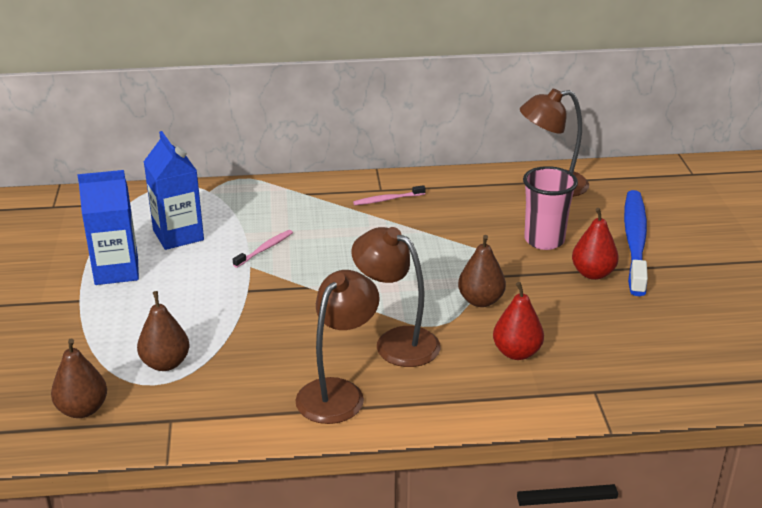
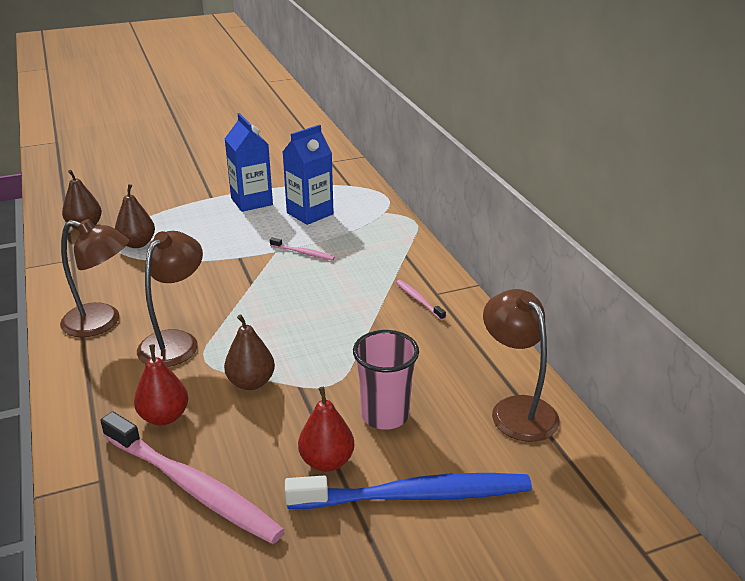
camera: 75 degrees right, 0 degrees up
none -> pink toothbrush [100,412,285,544]

